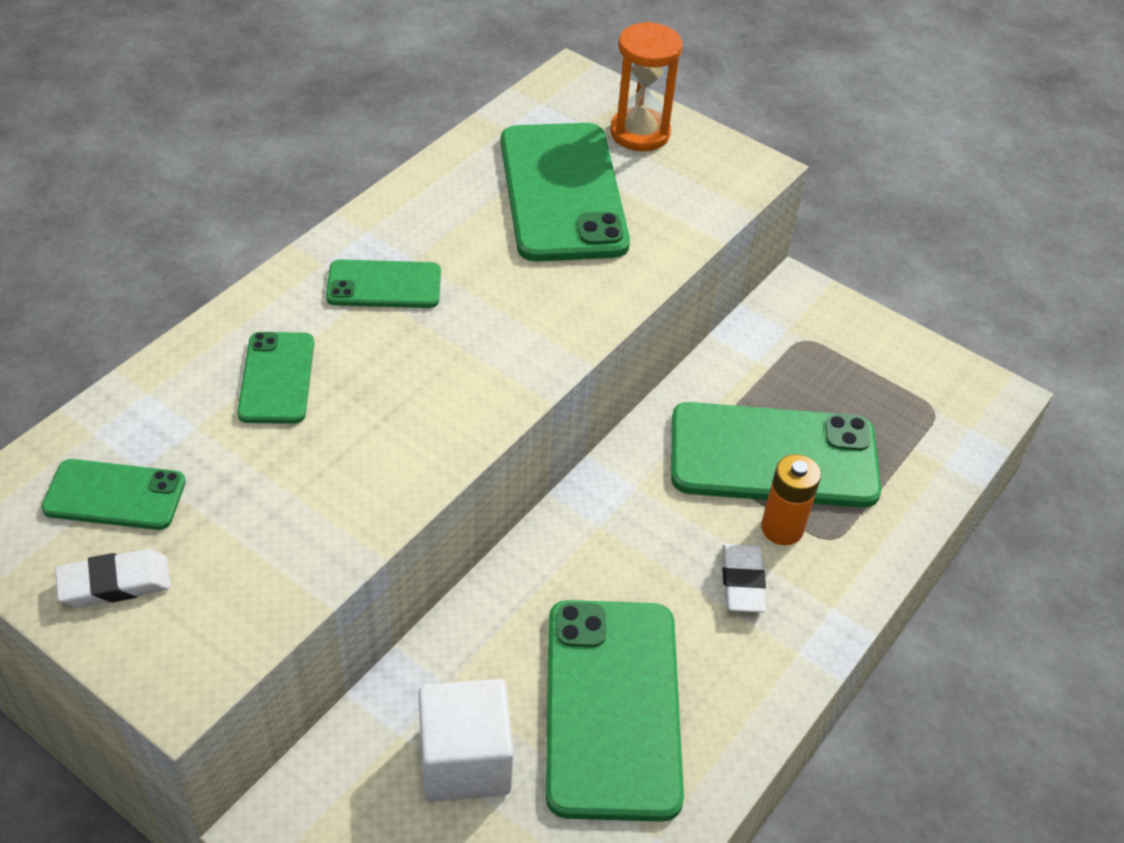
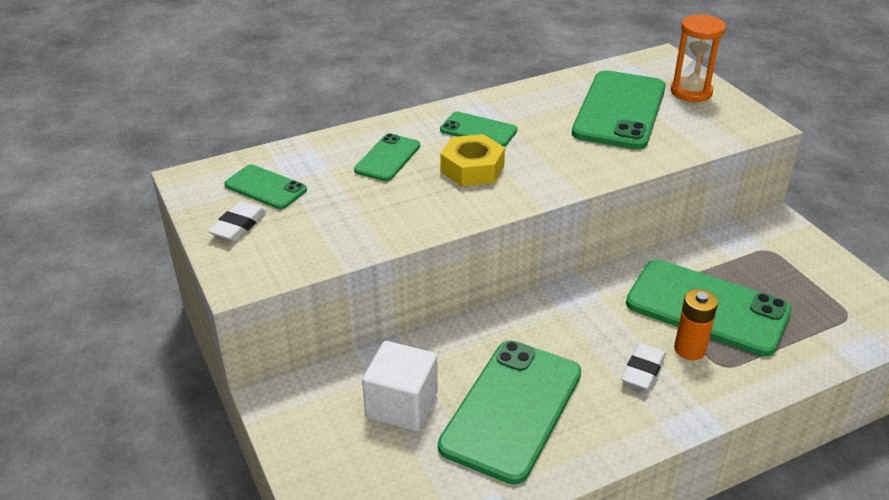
camera: 30 degrees right, 10 degrees down
white eraser [55,549,171,607] -> white eraser turned 75 degrees counterclockwise [208,201,266,241]
none -> yellow nut [440,134,505,186]

